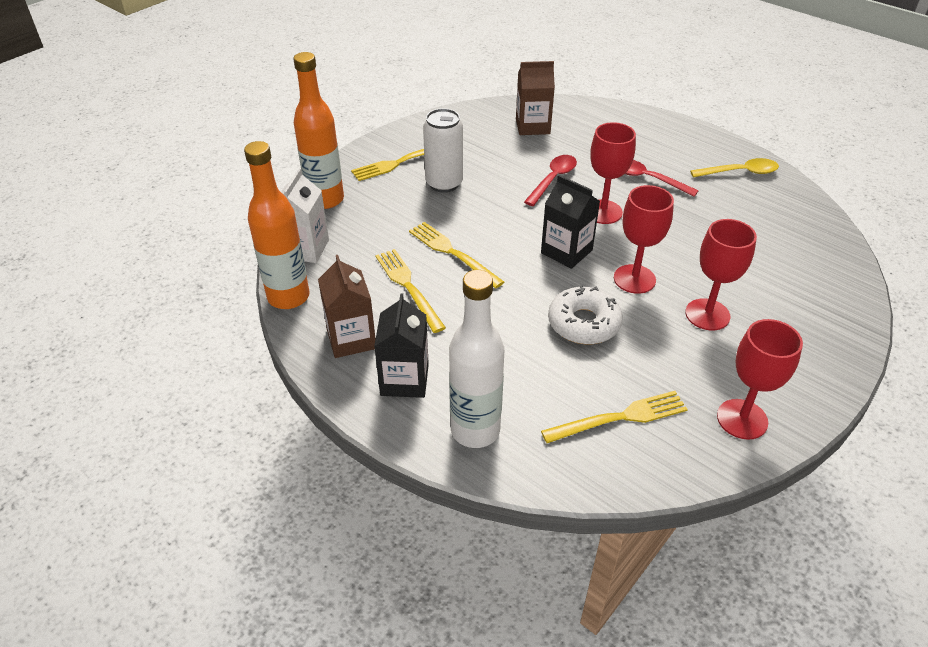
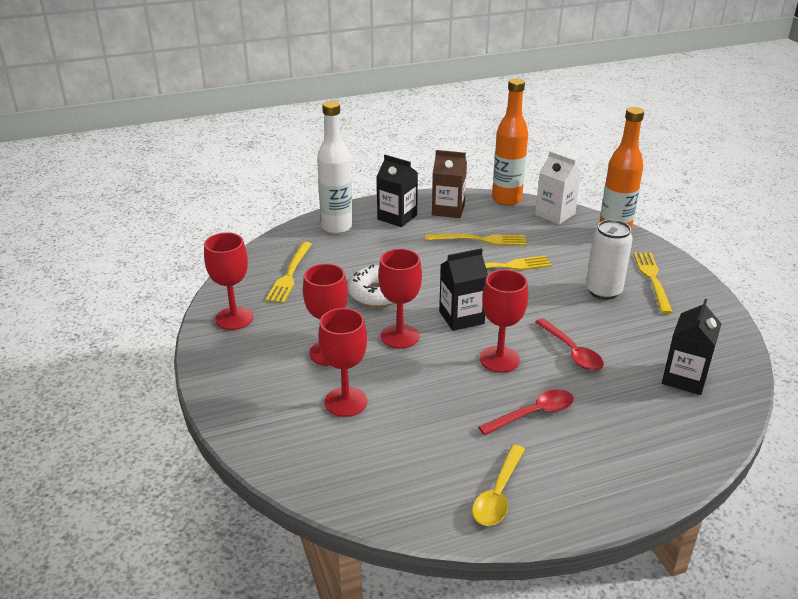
camera: 120 degrees right, 10 degrees down
brown carton [516,61,555,135] -> black carton [662,299,722,395]
none -> red goblet [318,308,367,417]

